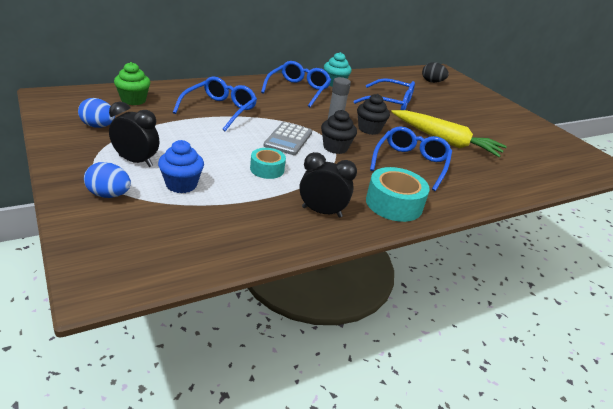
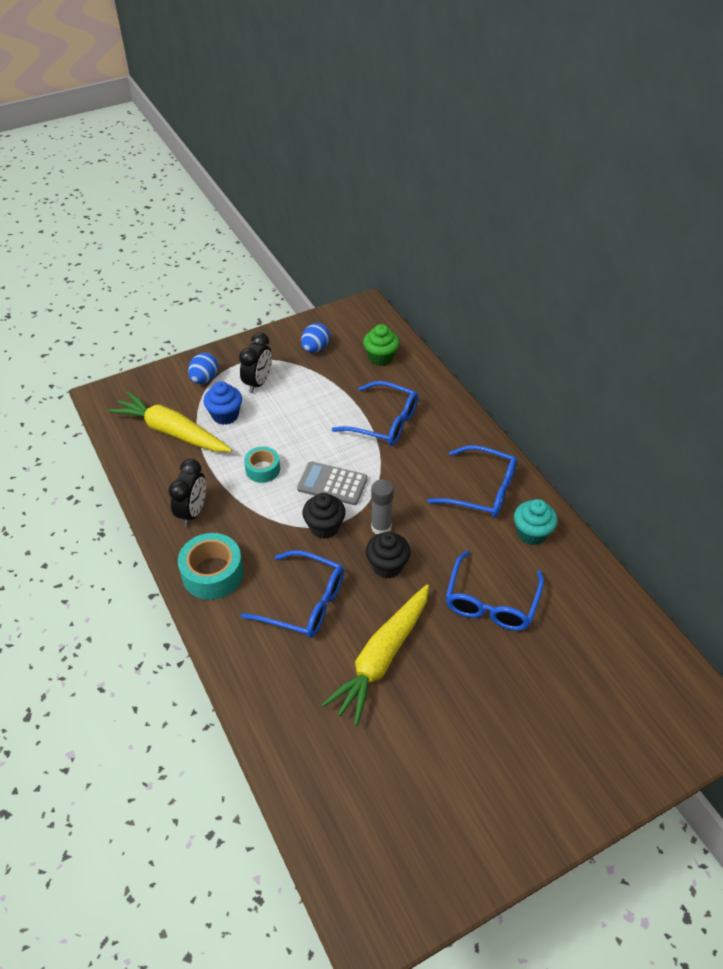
camera: 95 degrees right, 15 degrees up
black egg [422,62,449,83] -> none
none -> yellow carrot [108,392,232,452]

